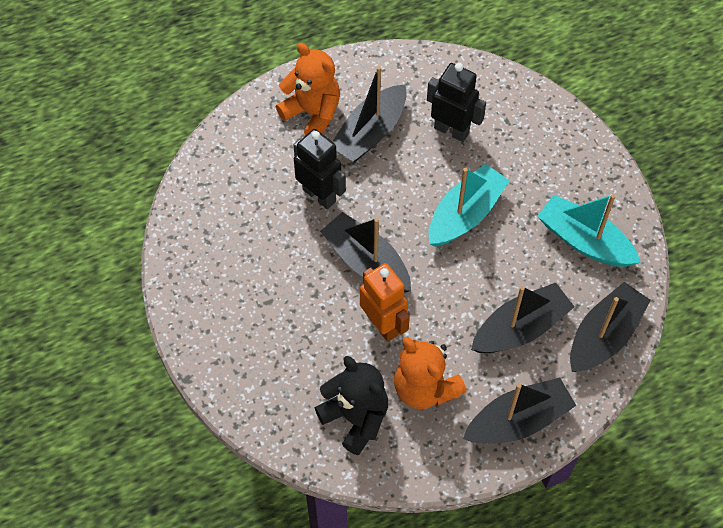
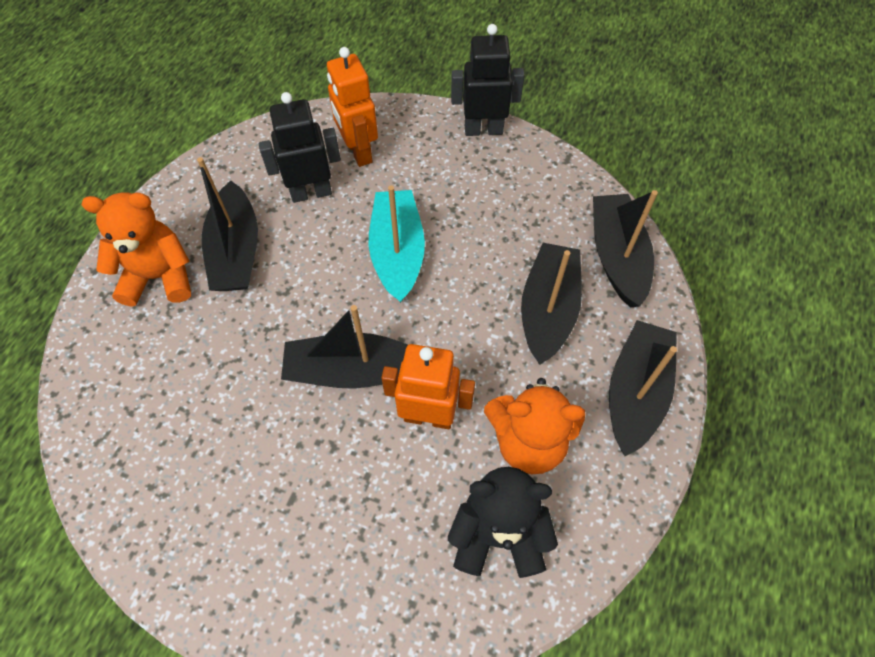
camera: 45 degrees left, 0 degrees up
black robot [293,129,346,209] -> black robot moved to [451,24,525,136]
turquoise boat [537,194,641,267] -> none
none -> orange robot [327,47,378,167]

